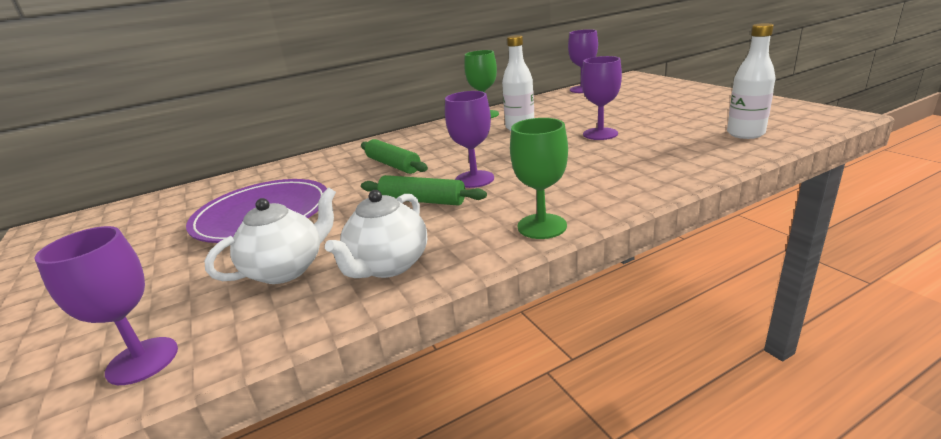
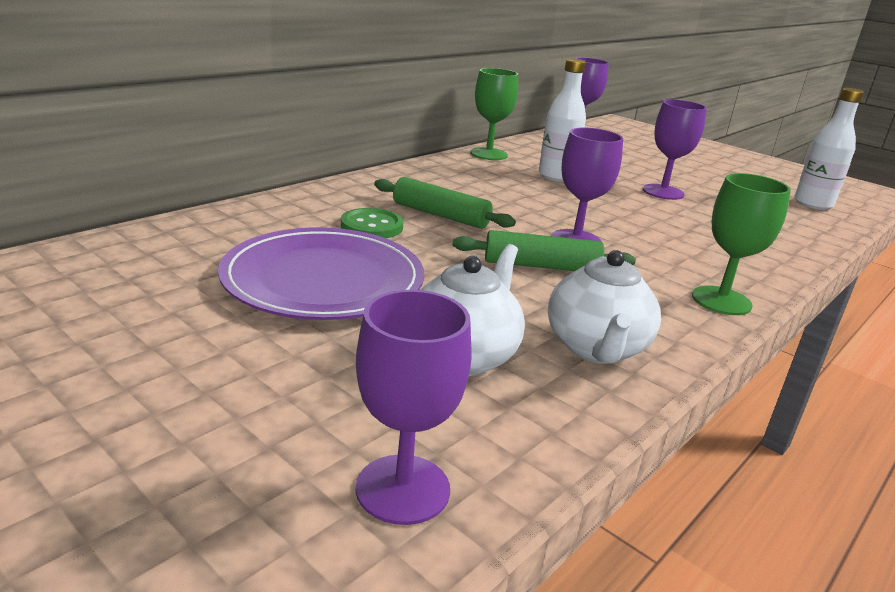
camera: 25 degrees left, 0 degrees up
none -> green button [341,208,403,238]

